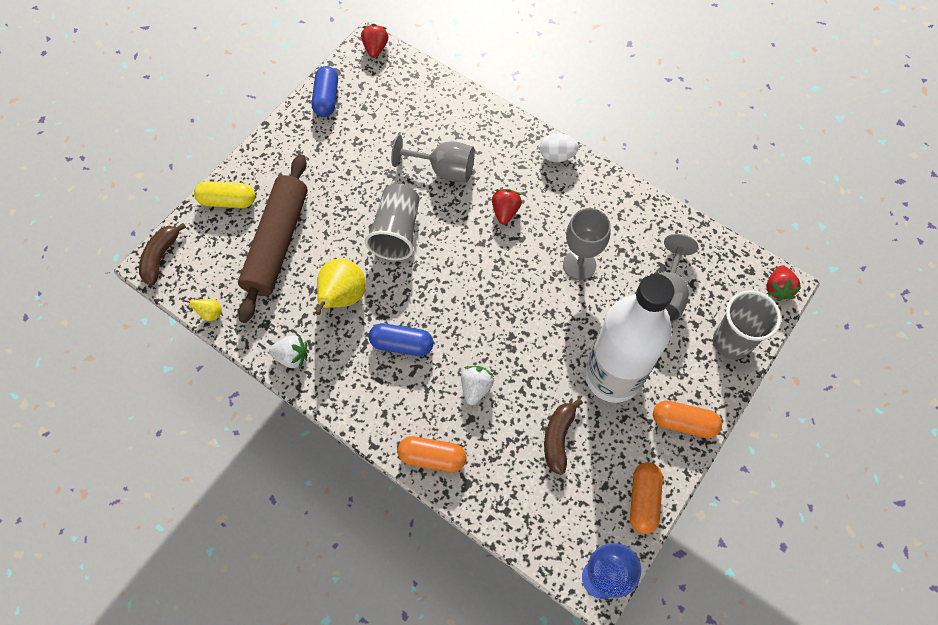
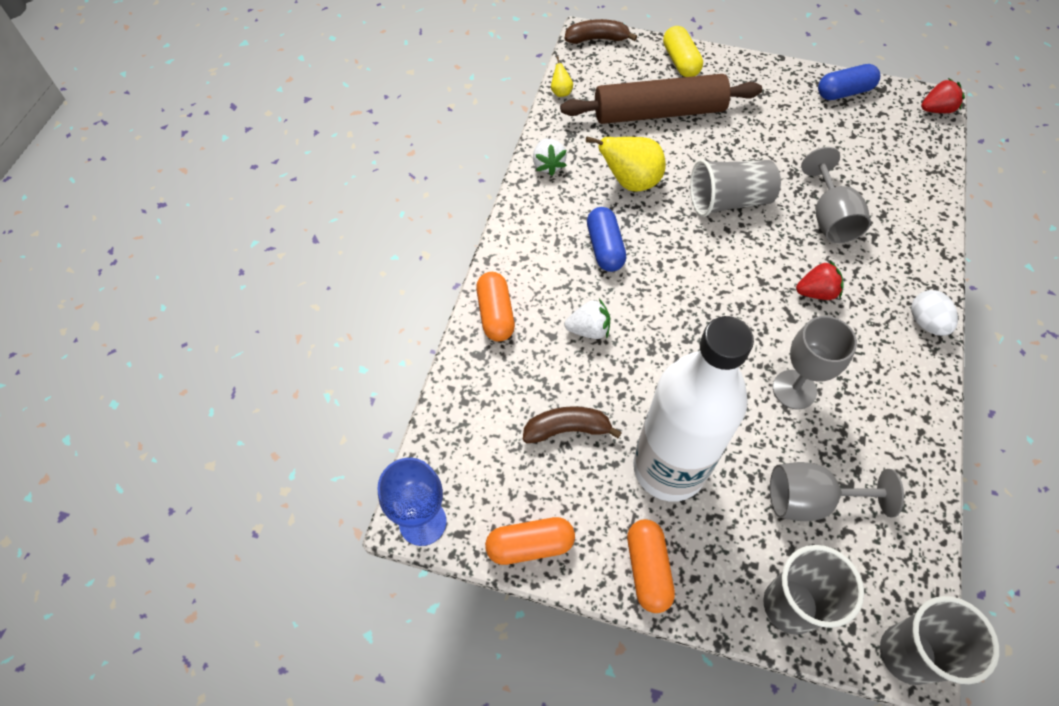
camera: 70 degrees right, 5 degrees down
red strawberry [766,265,802,301] -> grey cup [880,596,999,685]

